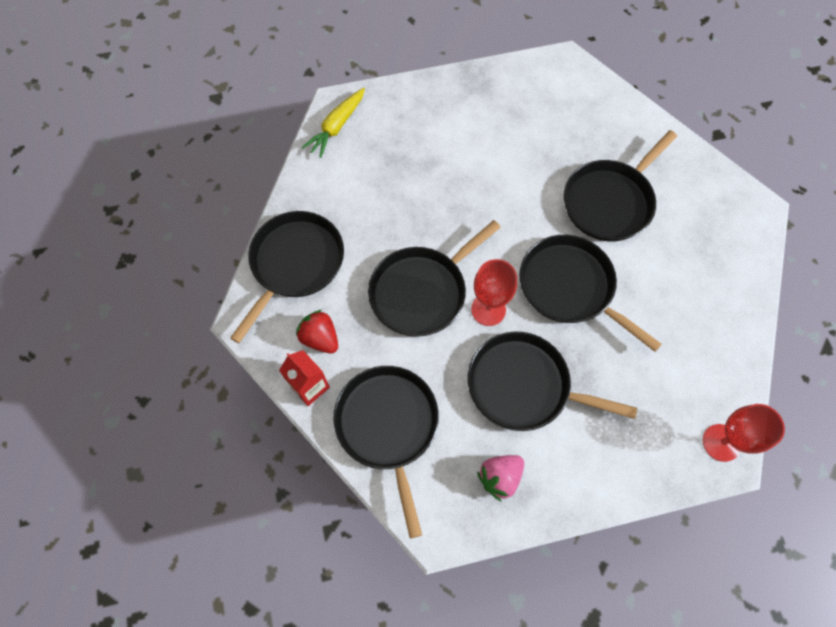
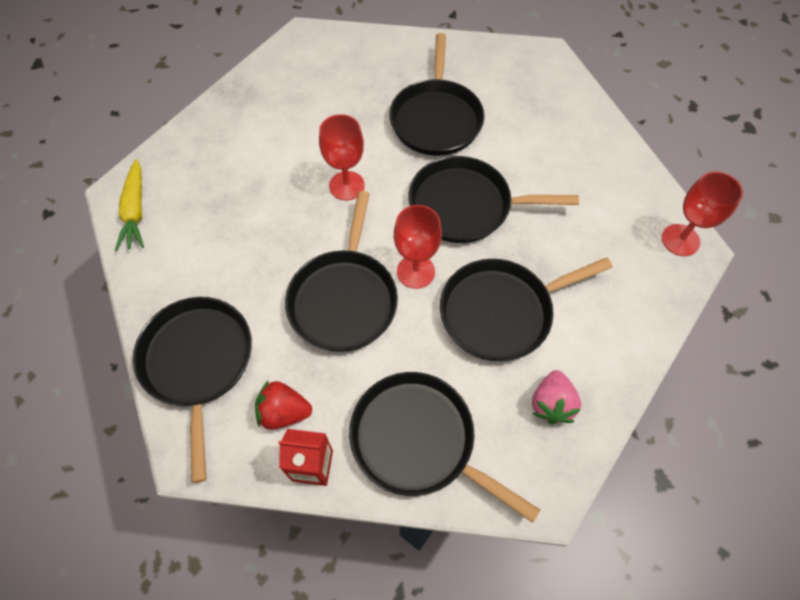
camera: 40 degrees left, 5 degrees down
none -> red goblet [319,114,365,200]

